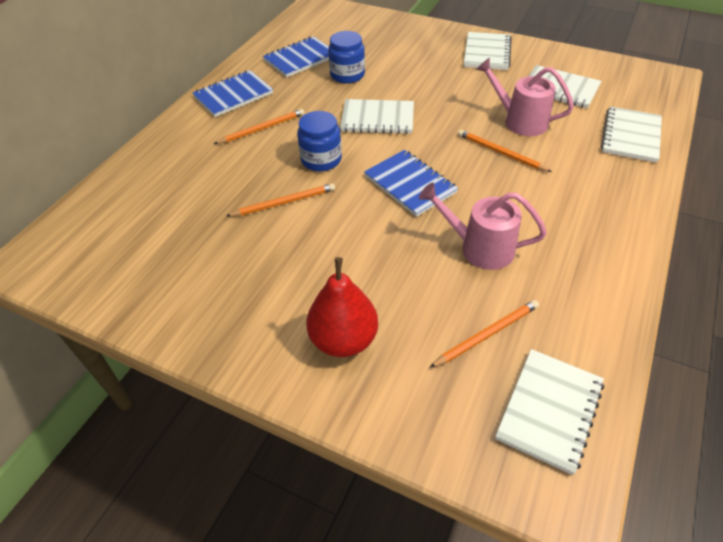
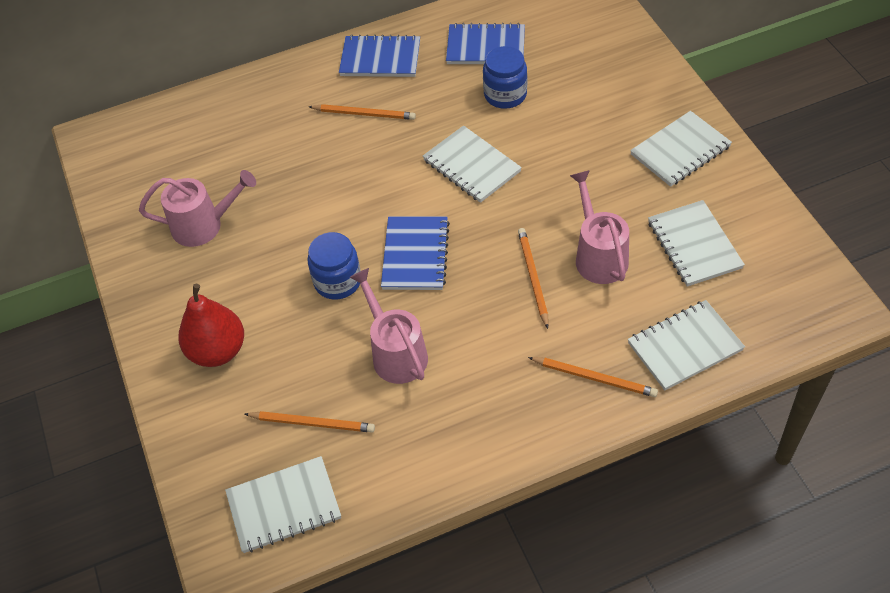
camera: 45 degrees right, 5 degrees up
orange pencil [227,183,335,217] -> orange pencil moved to [528,357,658,397]
blue jar [297,111,342,172] -> blue jar moved to [307,232,360,300]
none -> pink watering can [139,170,256,247]

